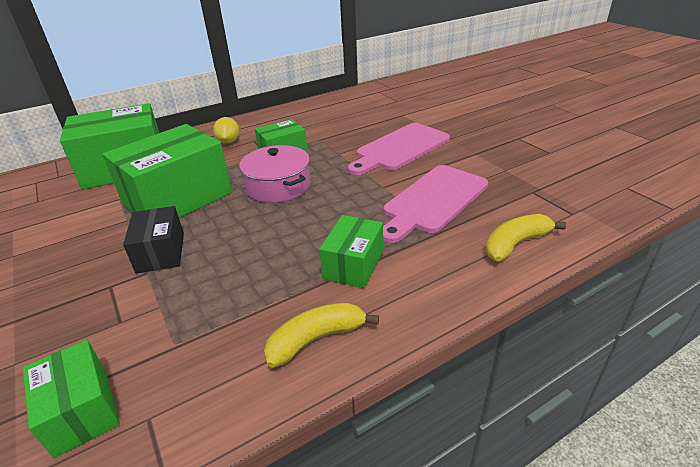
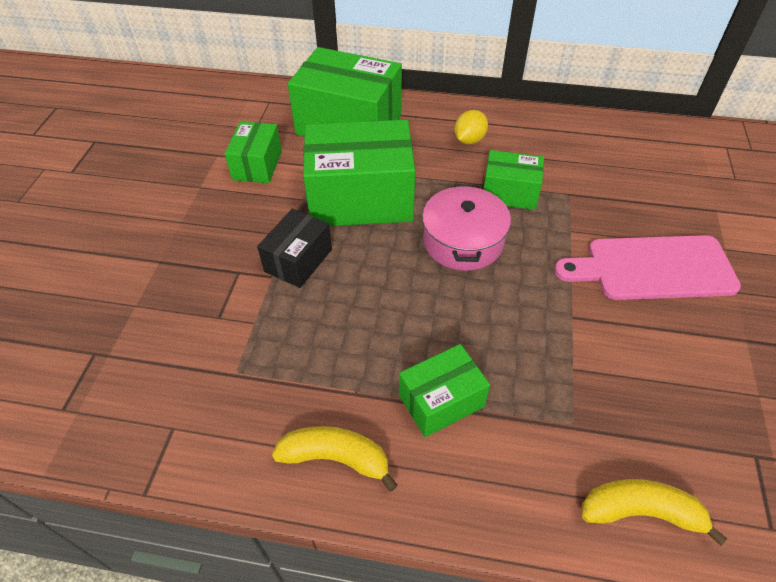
camera: 40 degrees right, 15 degrees up
green box [23,340,120,458] -> green box moved to [225,121,282,183]
pink cutting board [383,165,488,243] -> none

